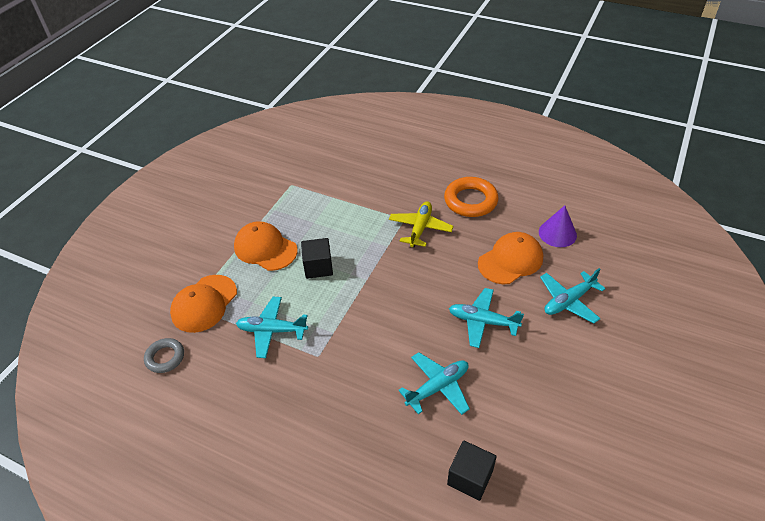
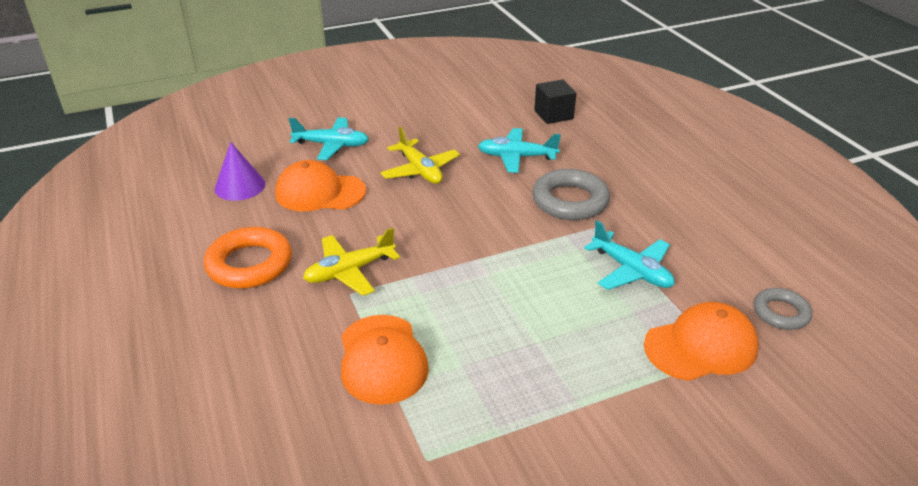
camera: 140 degrees left, 10 degrees down
orange cap [234,221,298,271] -> orange cap moved to [341,315,429,405]
black cube [301,238,333,279] -> none
turquoise plane [449,288,524,348] -> yellow plane [380,126,460,184]
none -> grey ring [532,169,610,220]

